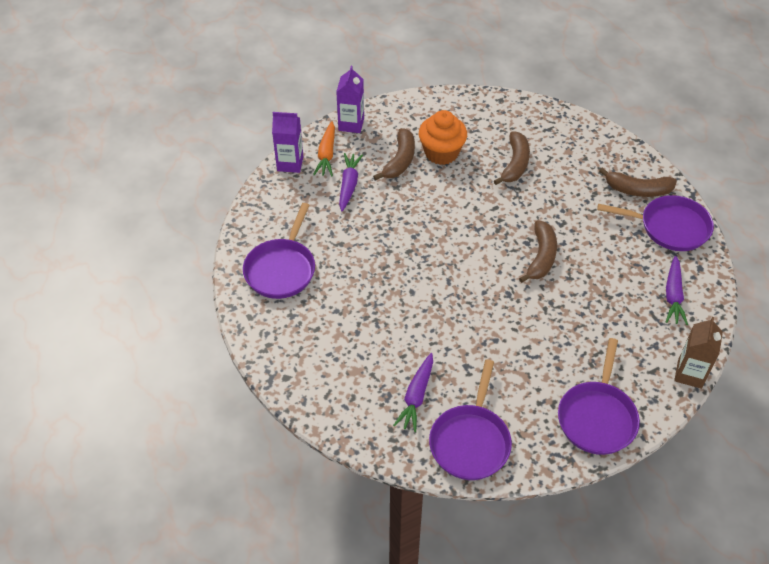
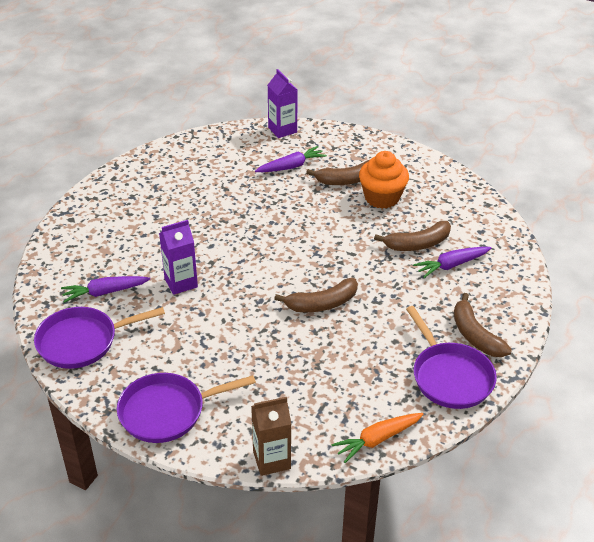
camera: 55 degrees right, 10 degrees down
purple pan [243,203,315,299] -> none
orange carrot [313,121,335,176] -> orange carrot moved to [331,413,424,463]
purple carton [336,66,364,133] -> purple carton moved to [159,220,198,295]
purple carrot [666,256,688,325] -> purple carrot moved to [413,247,491,278]

